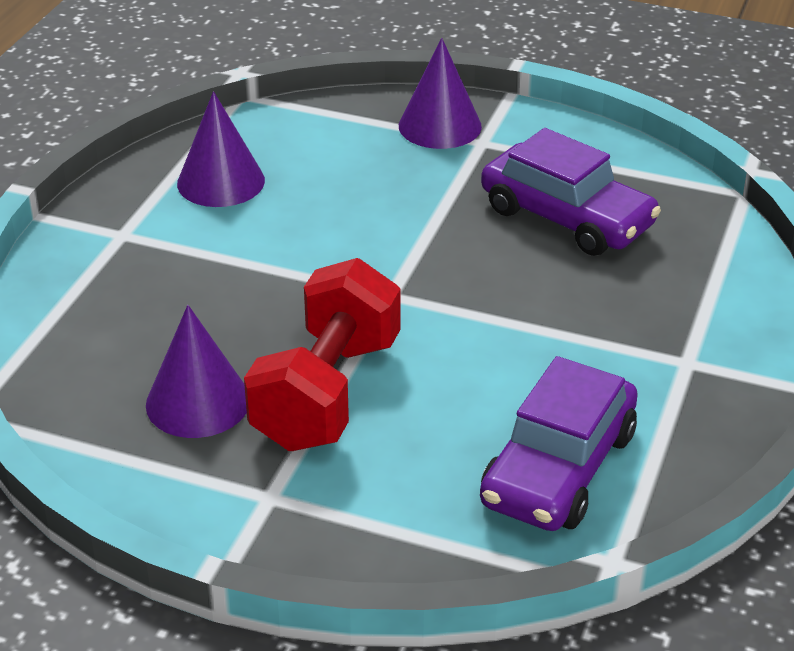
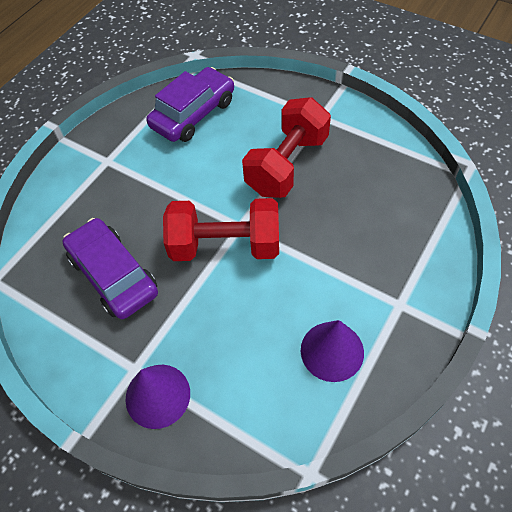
camera: 165 degrees left, 20 degrees up
purple cone [146,305,247,438] -> none
none -> red dumbbell [163,198,279,261]

